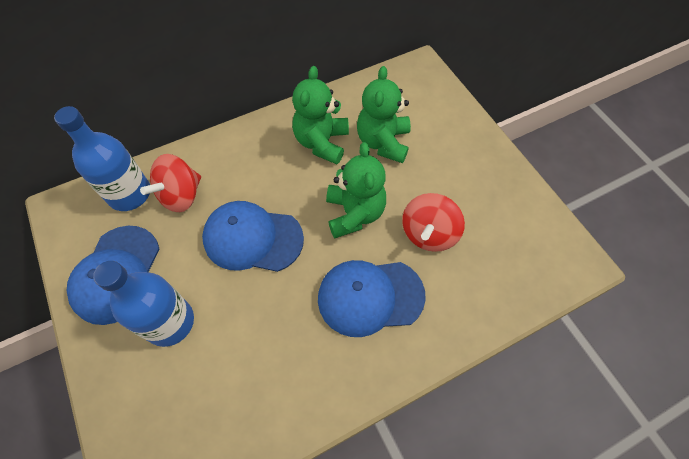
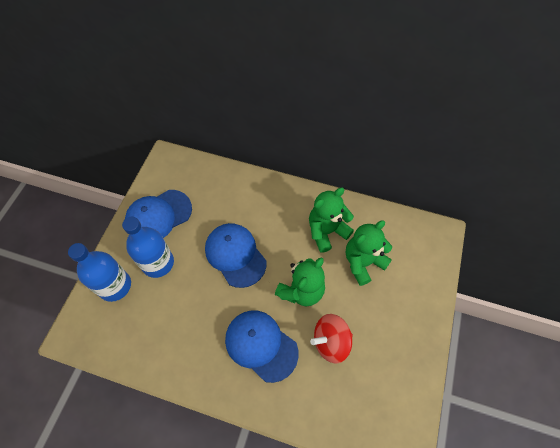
camera: 45 degrees right, 0 degrees up
blue bottle [54,106,150,211] -> blue bottle moved to [68,243,131,302]
red spinning top [140,154,201,212] -> none

